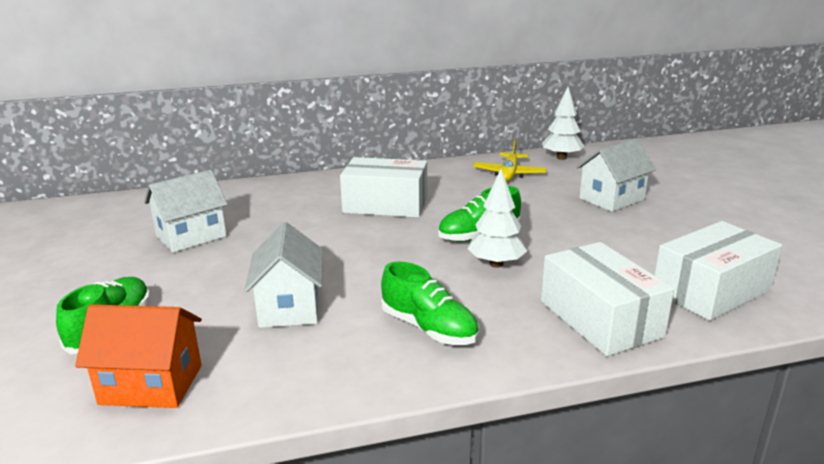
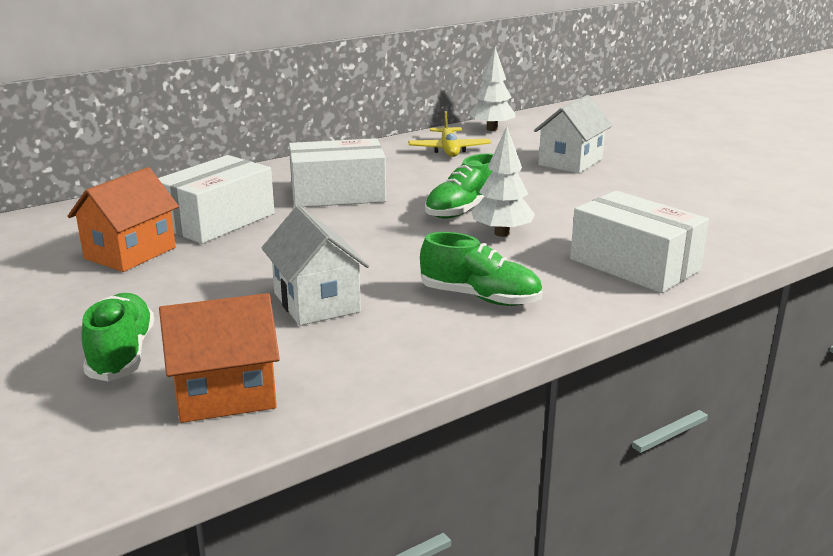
camera: 20 degrees left, 0 degrees up
white house [144,170,228,253] -> orange house [67,167,179,272]
white box [654,221,782,321] -> white box moved to [158,155,275,244]

